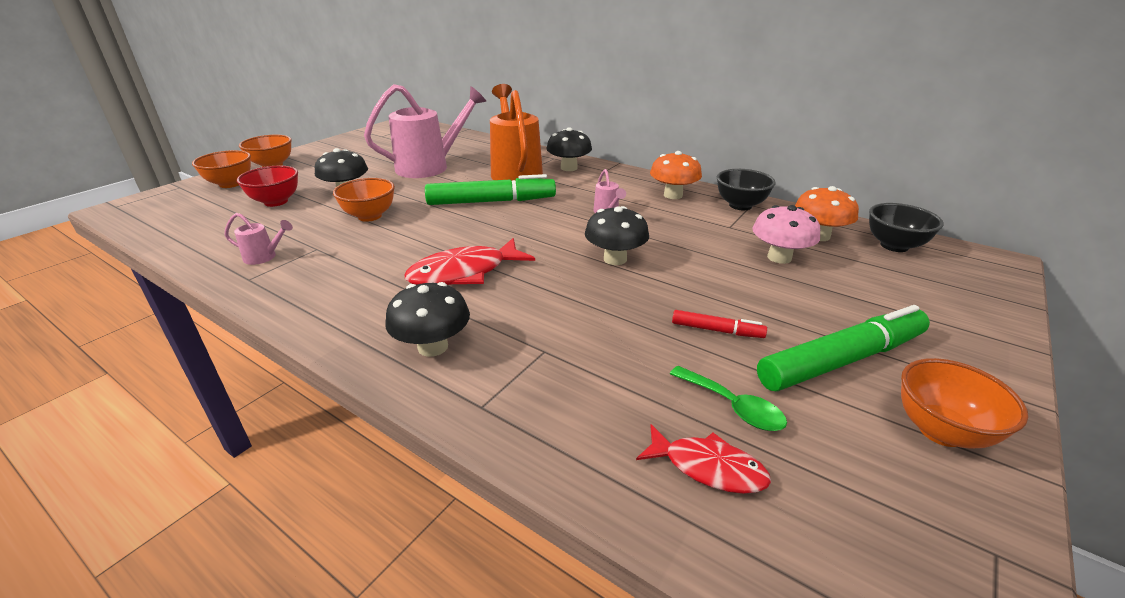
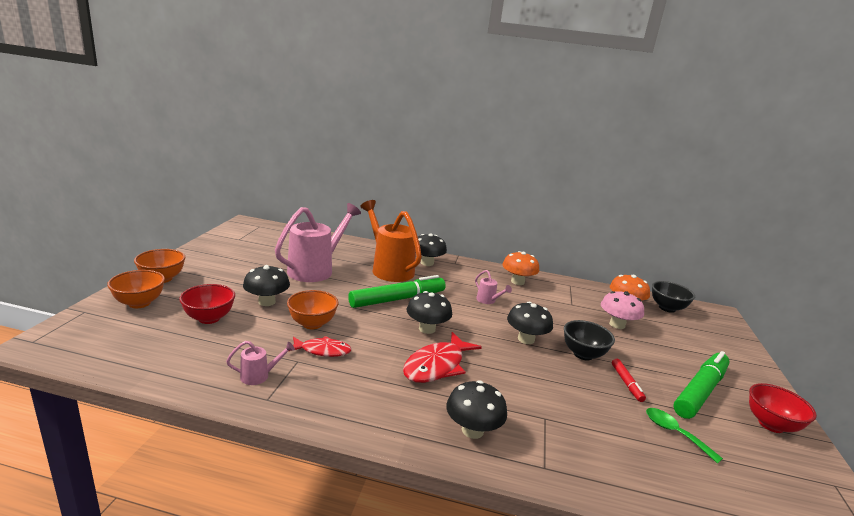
camera: 25 degrees left, 10 degrees down
red fish [636,424,771,494] -> red fish moved to [293,336,351,357]
green spoon [670,366,787,431] -> green spoon turned 150 degrees counterclockwise [646,408,723,464]
red marker [672,310,767,338] -> red marker turned 90 degrees clockwise [612,359,646,402]
black bowl [717,169,776,210] -> black bowl moved to [564,320,615,360]
orange bowl [901,358,1028,449] -> red bowl [749,383,817,433]
none -> black mushroom [407,291,452,334]

